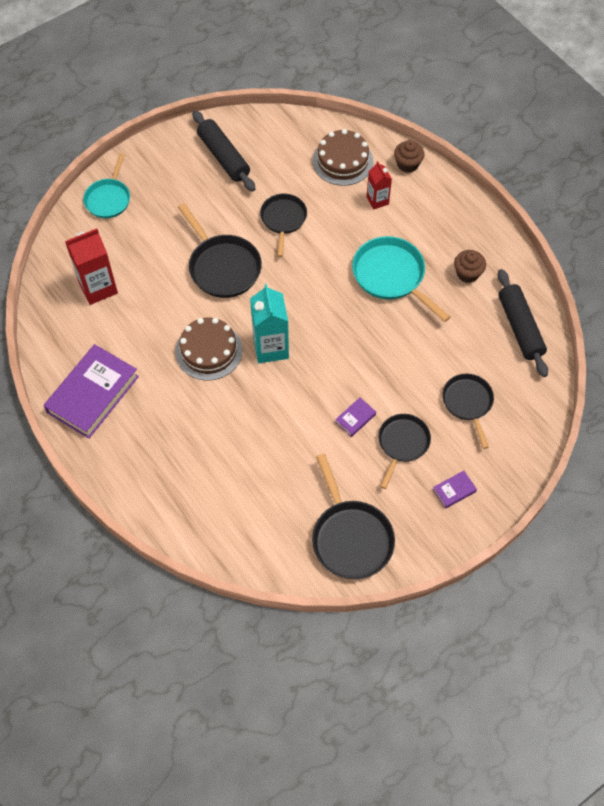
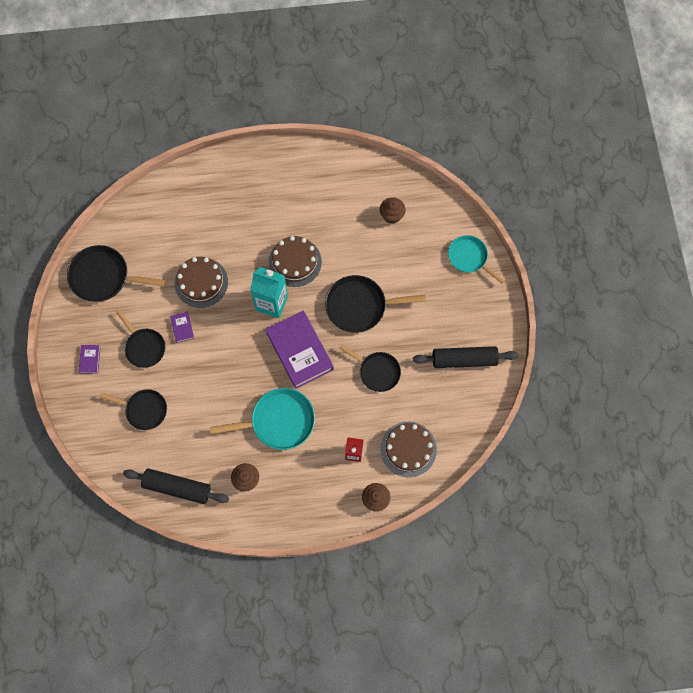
camera: 120 degrees right, 10 degrees up
purple book [43,344,139,439] -> purple book moved to [265,311,334,389]
red carton [65,228,118,305] -> brown cupcake [380,197,406,224]
none -> brown cake [175,257,228,308]

